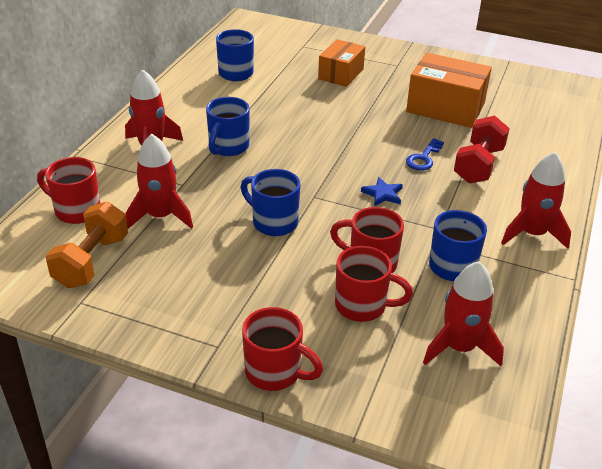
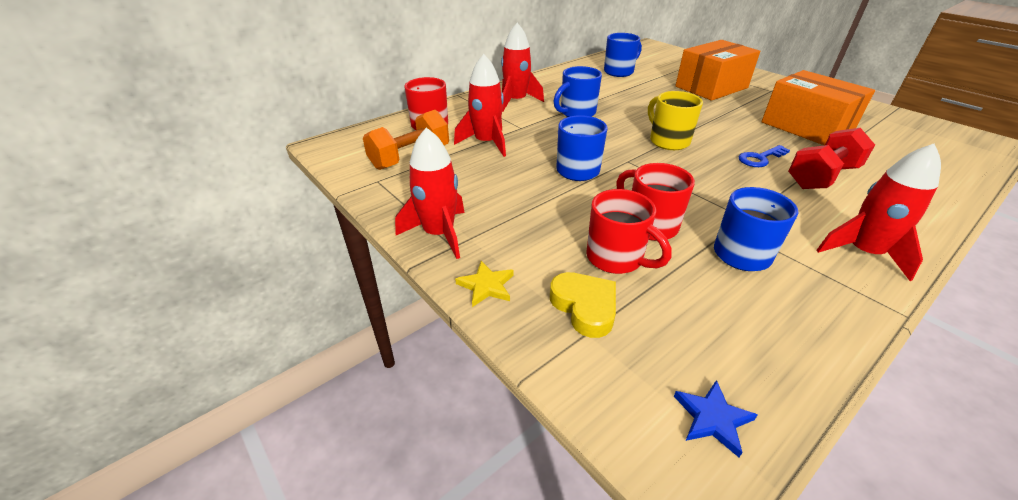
camera: 30 degrees right, 0 degrees up
red mug [242,307,323,391] -> yellow star [455,261,514,307]
orange box [318,39,365,87] -> orange box [675,40,760,101], size x1.53
blue star [361,177,403,206] -> blue star moved to [674,380,757,457]
red rocket [423,261,504,366] -> red rocket moved to [395,127,465,259]
none -> yellow heart [550,272,616,338]
none -> yellow mug [648,91,703,150]

